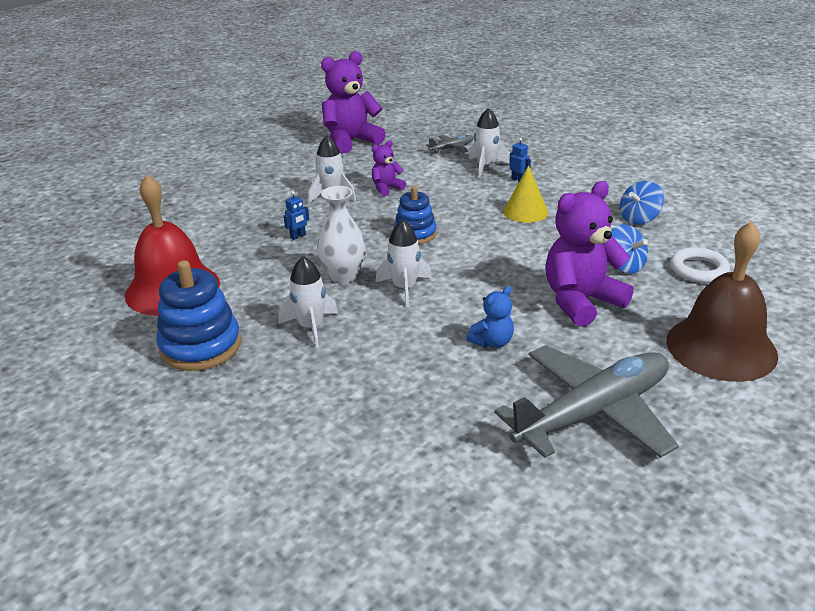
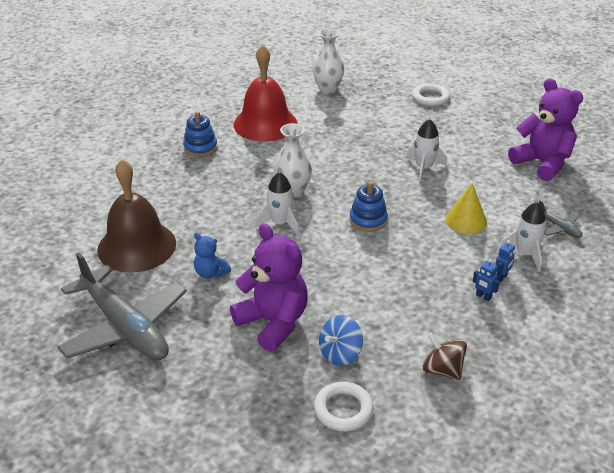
camera: 80 degrees right, 5 degrees up
blue stacking toy [156,260,241,371] -> blue stacking toy [183,111,217,157], size x0.65
white rocket [279,256,338,348] -> none
blue robot [284,191,309,240] -> blue robot moved to [473,259,500,302]
purple teddy bear [372,140,406,196] -> none
yellow cone [503,165,548,223] -> yellow cone moved to [446,183,487,234]
blue spinning top [620,181,664,225] -> brown spinning top [423,332,467,380]
brown bell [667,221,778,382] -> brown bell moved to [97,159,176,273]
none -> white vase [313,29,344,94]
none -> white ring [412,83,450,106]

